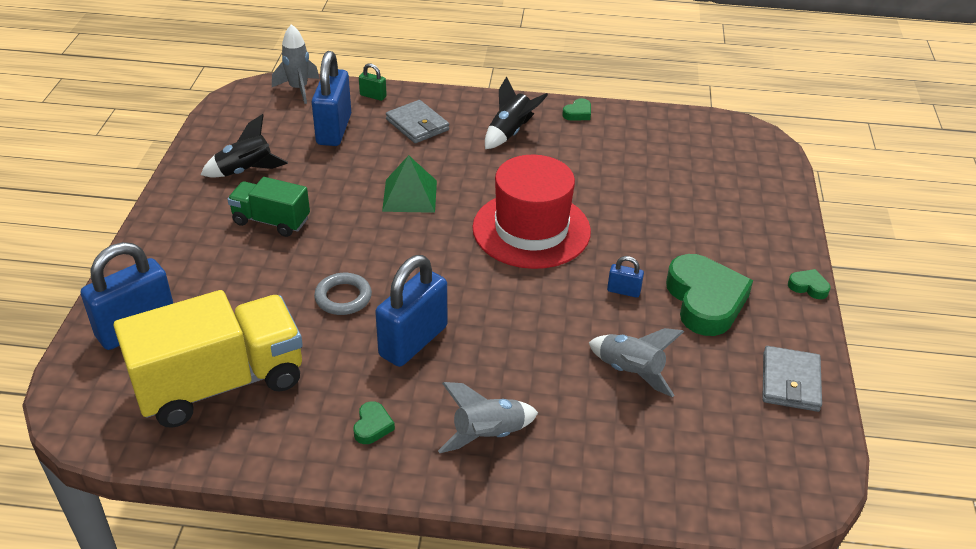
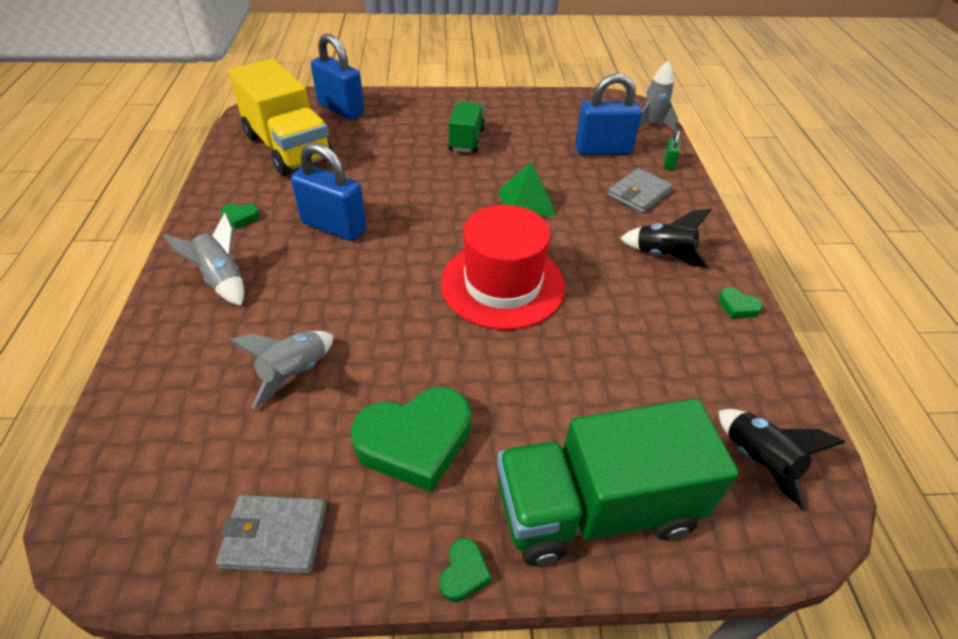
camera: 80 degrees right, 5 degrees up
black rocket [201,114,288,177] -> black rocket moved to [719,409,845,511]
grey ring [314,273,372,315] -> none
blue padlock [607,256,644,298] -> none
none -> green truck [497,398,739,566]

